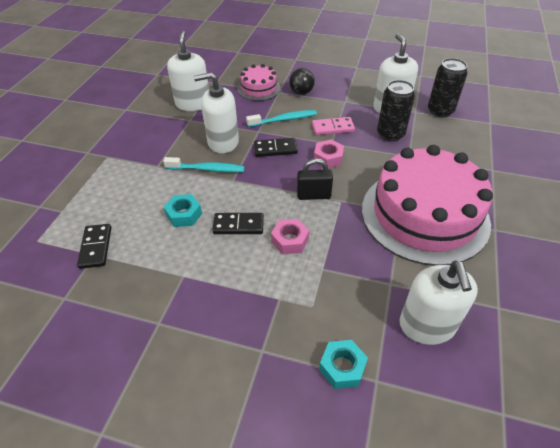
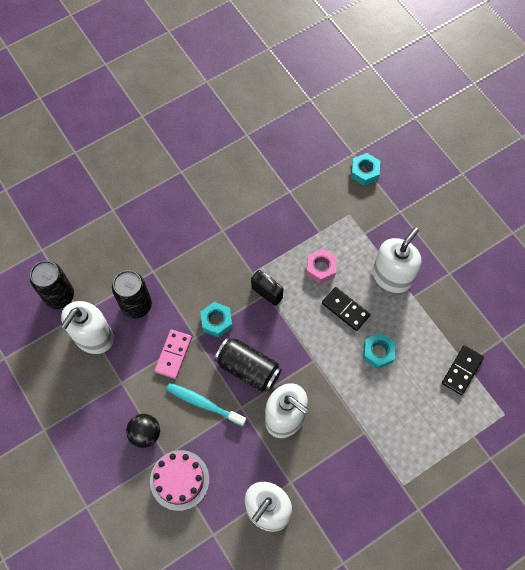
camera: 140 degrees left, 20 degrees up
turquoise toothbrush [163,157,245,172] -> none
black domino [254,138,298,157] -> black can [214,337,282,392]
pink domino [312,117,355,135] -> pink domino turned 75 degrees clockwise [155,330,192,379]
pink nut [314,140,344,168] -> turquoise nut [201,302,232,338]
pink cake [362,145,493,266] -> none
white soap dispenser [399,261,478,345] -> white soap dispenser moved to [373,227,422,293]

